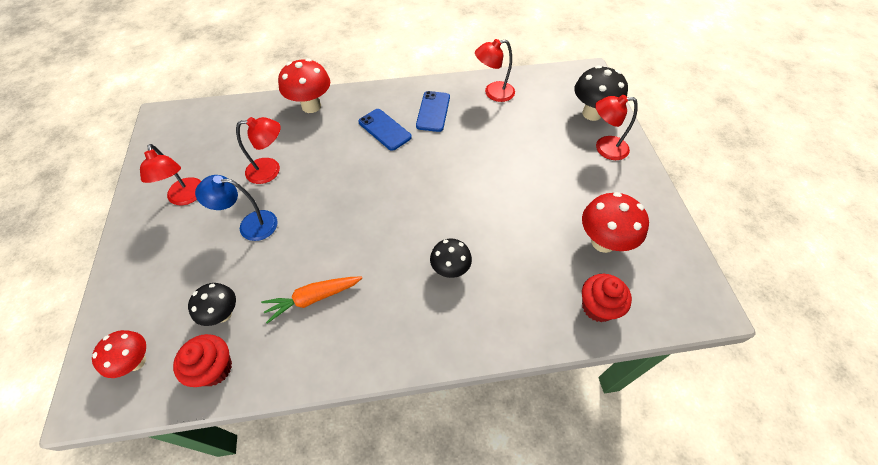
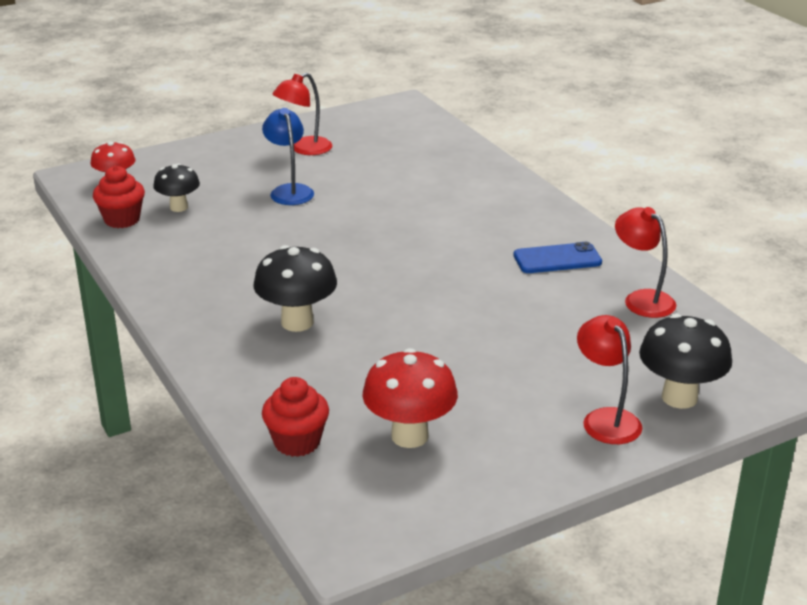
camera: 70 degrees right, 25 degrees down
red lamp [236,117,281,184] -> none
orange carrot [261,277,362,324] -> none
red mushroom [278,58,330,113] -> none
blue phone [358,109,412,151] -> none
black mushroom [430,239,472,278] -> black mushroom [254,245,337,332], size x1.55

